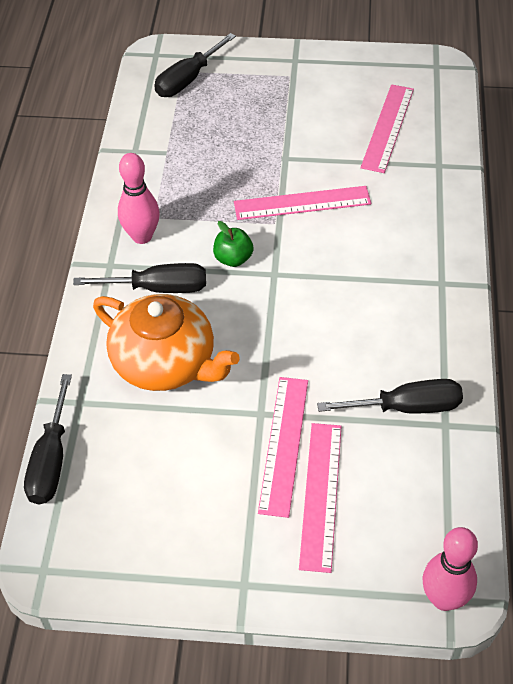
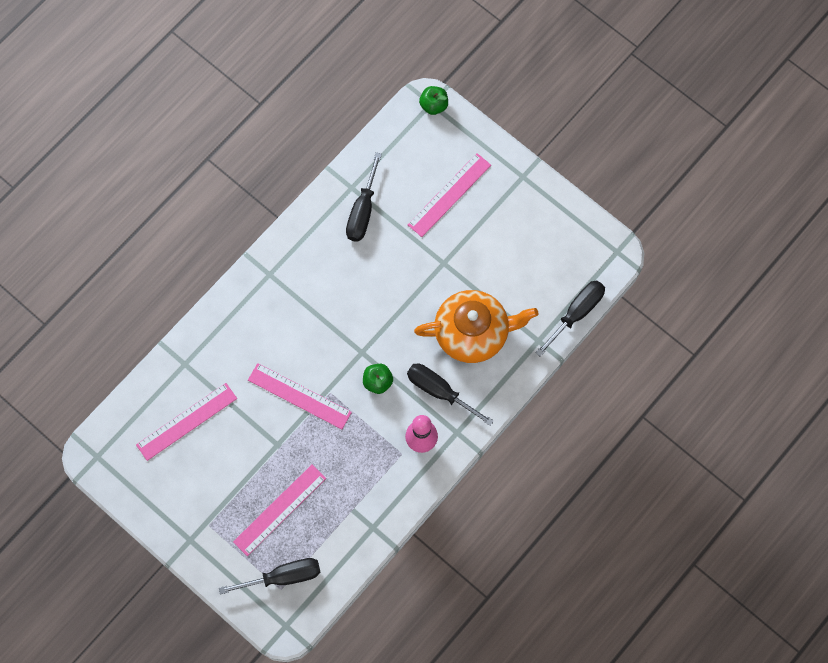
camera: 145 degrees left, 20 degrees up
orange teapot [93,294,240,391] -> orange teapot turned 105 degrees clockwise [414,290,538,363]
pink ruler [258,377,308,518] -> pink ruler moved to [233,465,326,556]
black screwdriver [317,379,463,414] -> black screwdriver turned 105 degrees counterclockwise [346,152,382,242]
pink bowling pin [423,527,478,611] -> green apple [419,86,448,115]

